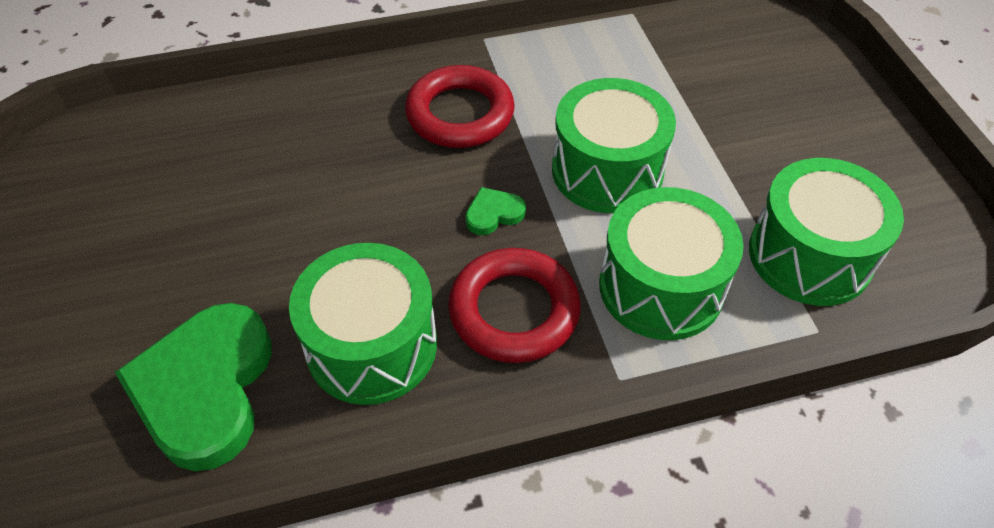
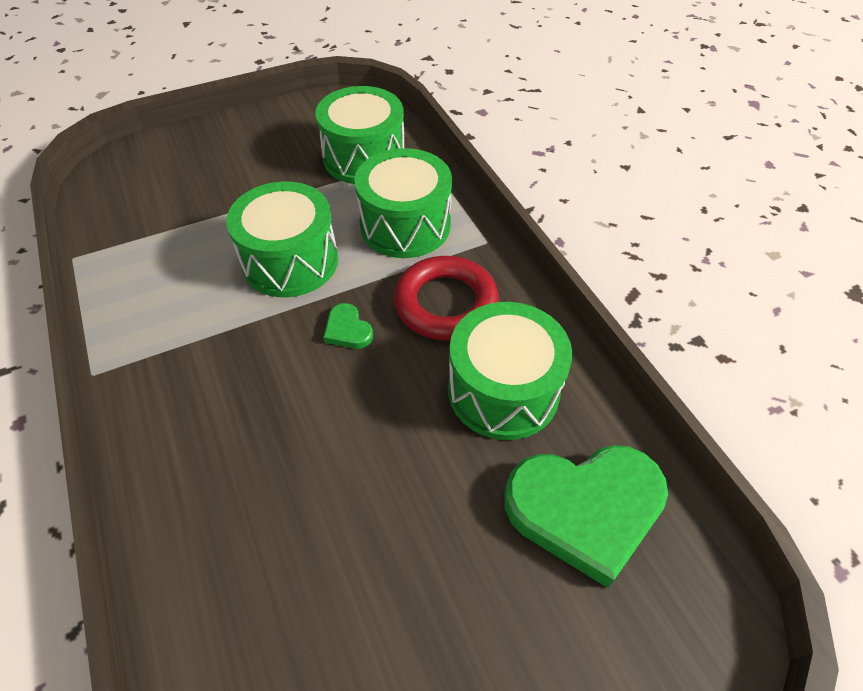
camera: 100 degrees left, 0 degrees up
red ring [405,65,515,148] -> none

